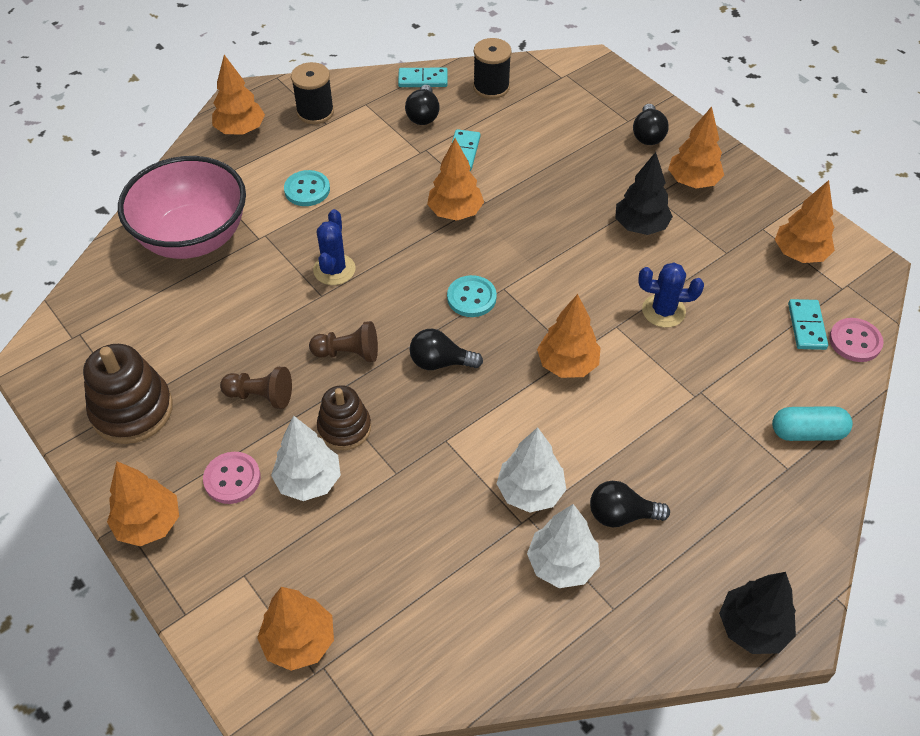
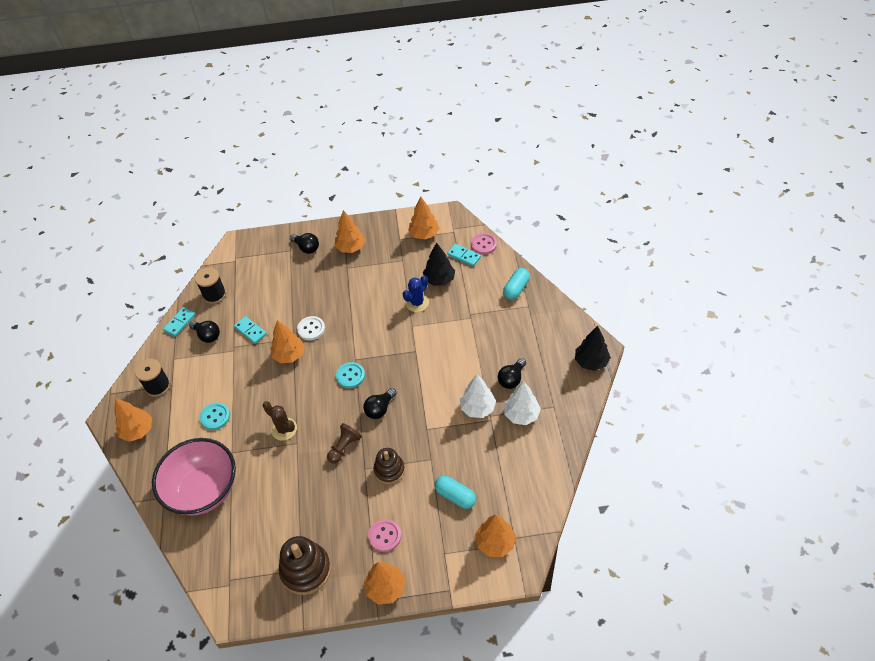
camera: 55 degrees left, 0 degrees up
brown pawn [220,367,292,409] -> none
white tree [271,416,341,501] -> none
blue cactus [313,209,356,285] -> brown cactus [263,401,297,441]
orange tree [537,294,601,378] -> none
black tree [615,152,673,235] -> black tree moved to [423,242,455,286]
none -> white button [297,316,325,340]
none -> turquoise capsule [435,476,476,509]

